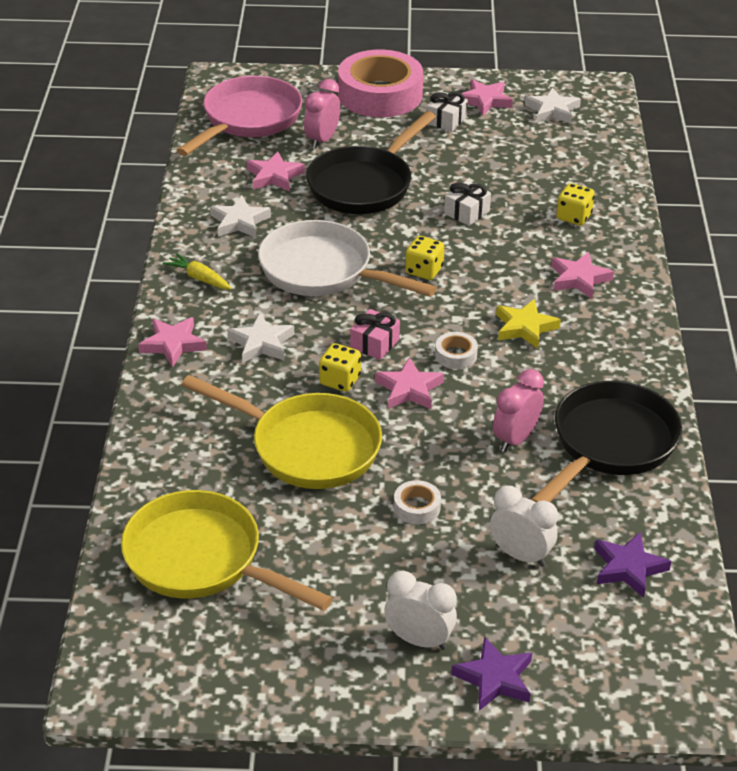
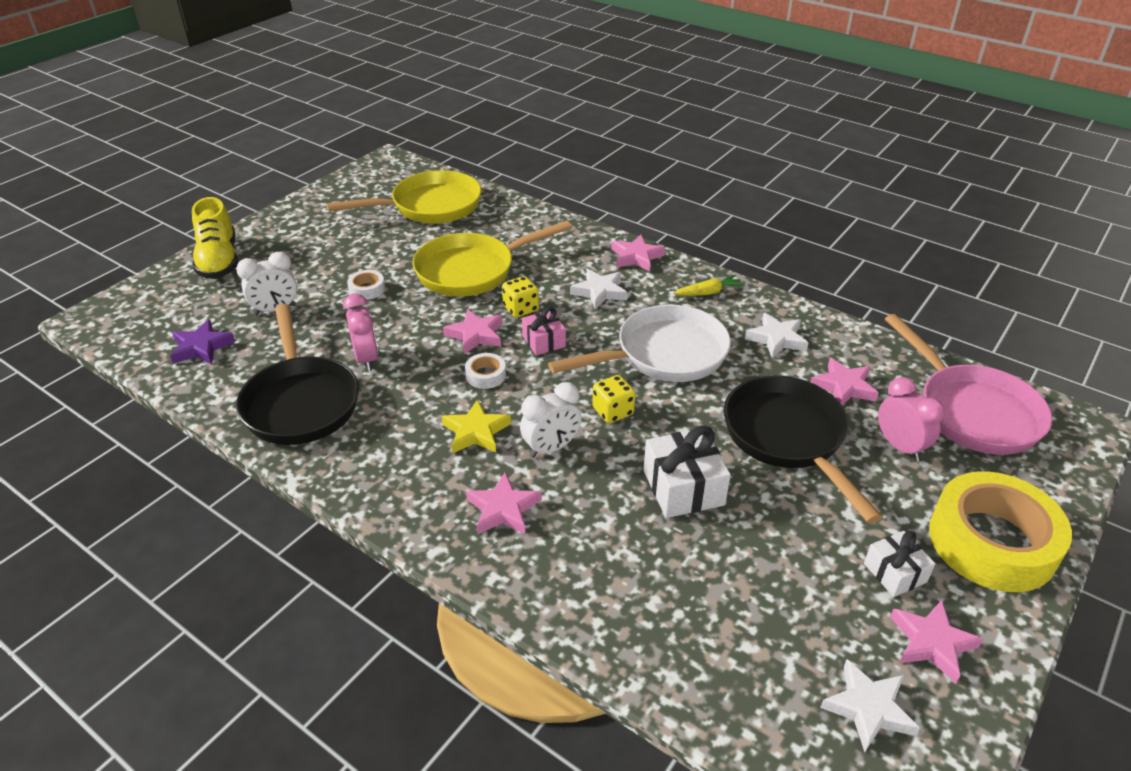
camera: 125 degrees right, 0 degrees up
pink tape [338,50,423,117] -> yellow tape [929,471,1072,592]
white clock [384,571,457,650] -> white clock moved to [520,382,582,458]
white gift [444,181,491,226] -> white gift [643,425,731,518], size x1.60
purple star [451,636,532,711] -> yellow shoe [192,197,238,279]
yellow dice [557,183,595,225] -> none

